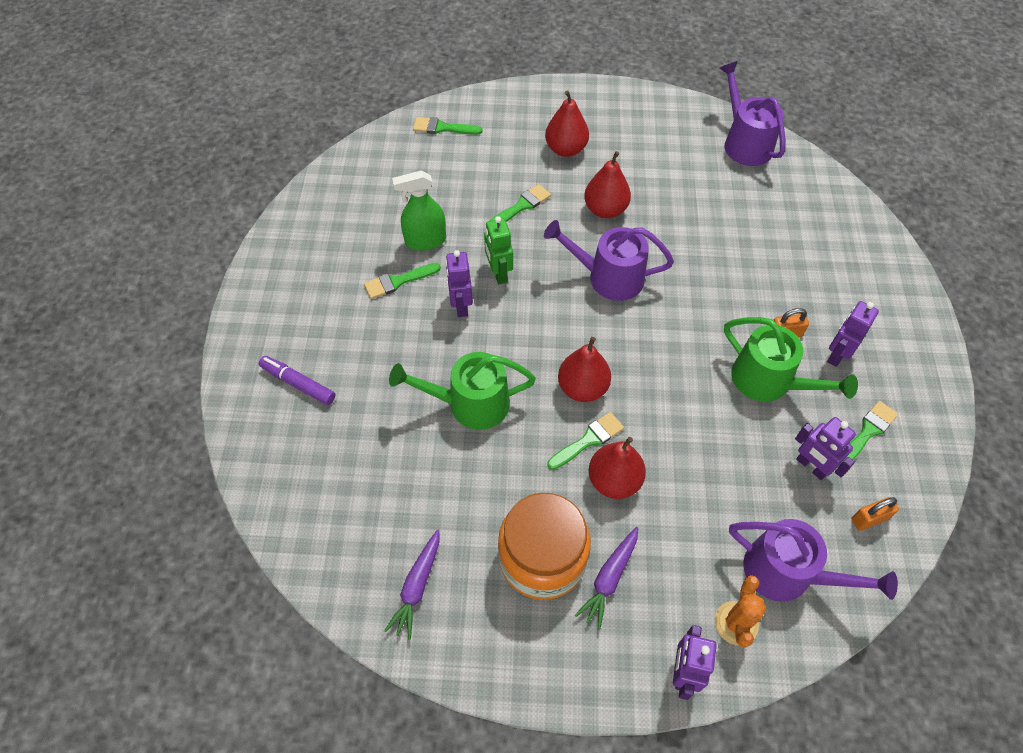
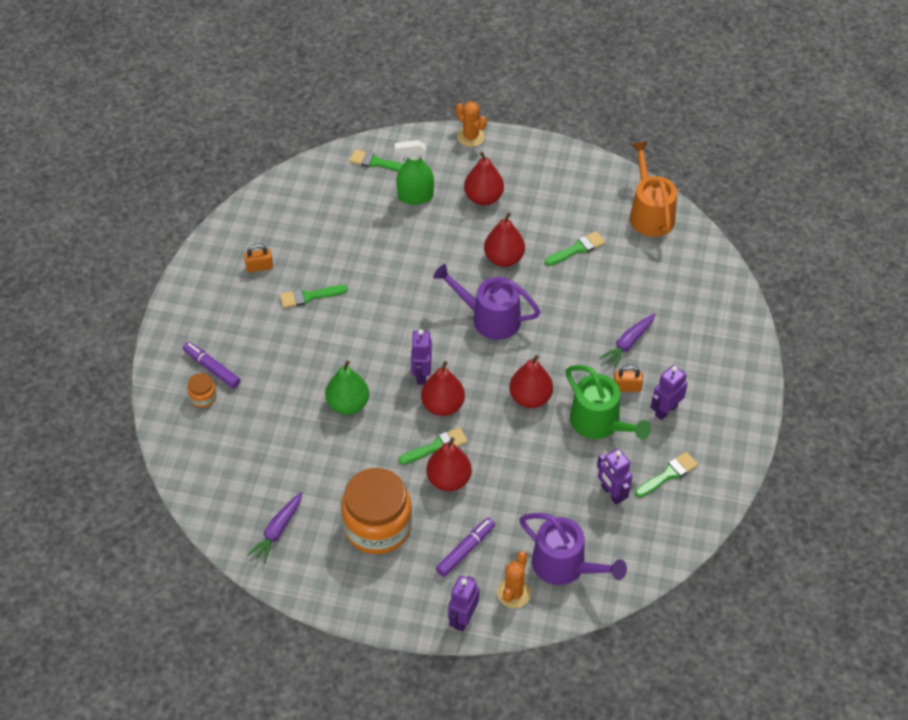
camera: 10 degrees right, 5 degrees down
green watering can [389,352,536,430] -> green pear [325,360,369,415]
green spray bottle [392,170,446,251] -> green spray bottle moved to [395,140,434,205]
purple robot [445,250,473,317] -> purple robot moved to [411,329,432,385]
green robot [484,216,513,285] -> none
green brush [490,184,551,222] -> green brush moved to [545,231,605,266]
purple carrot [575,527,638,630] -> purple carrot moved to [599,313,655,368]
purple watering can [720,61,786,166] -> orange watering can [630,141,677,237]
orange padlock [851,497,899,531] -> orange padlock moved to [244,244,273,272]
none -> orange jar [187,373,217,408]
none -> purple marker [436,518,495,577]
none -> orange cactus [456,101,487,147]
none -> red pear [509,355,553,408]

